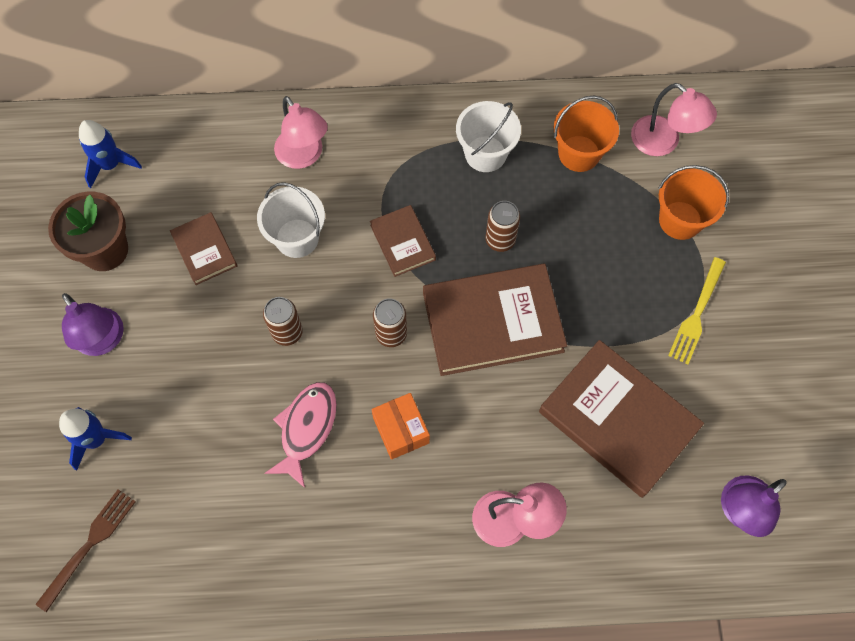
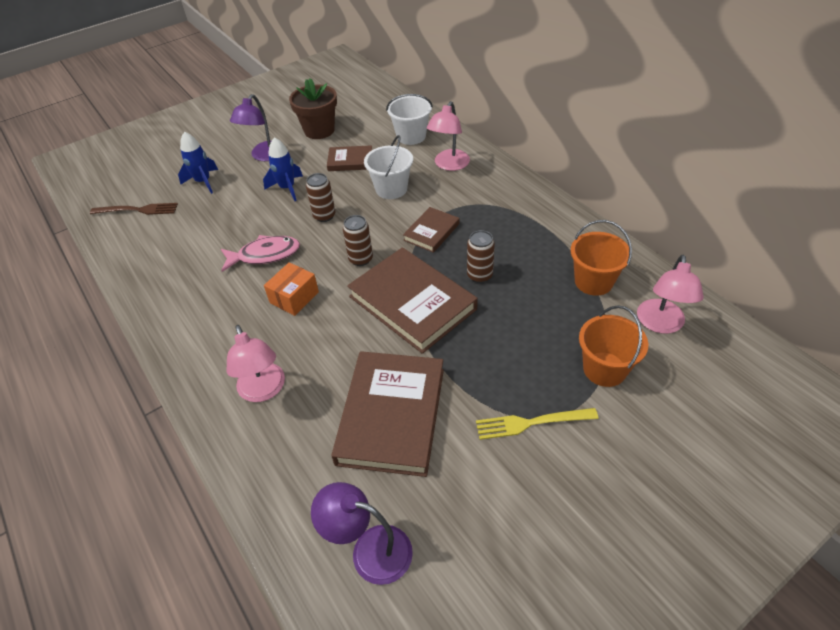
camera: 60 degrees right, 20 degrees down
blue rocket [79,120,142,188] -> blue rocket moved to [263,137,303,201]
brown book [170,212,237,285] -> brown book turned 60 degrees clockwise [327,145,372,171]
white bucket [456,101,521,172] -> white bucket moved to [386,94,433,145]

